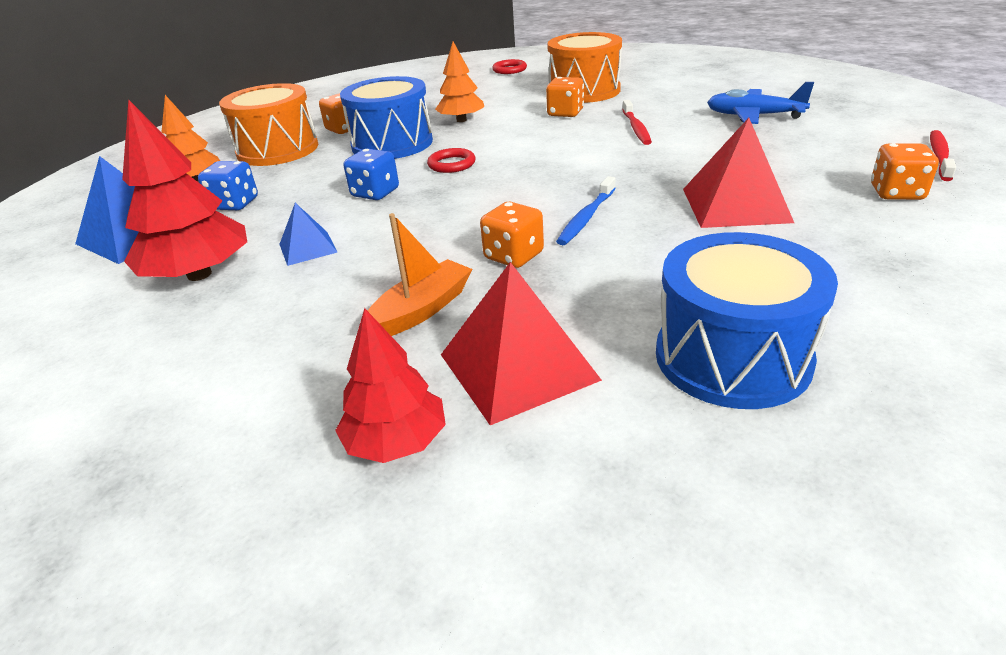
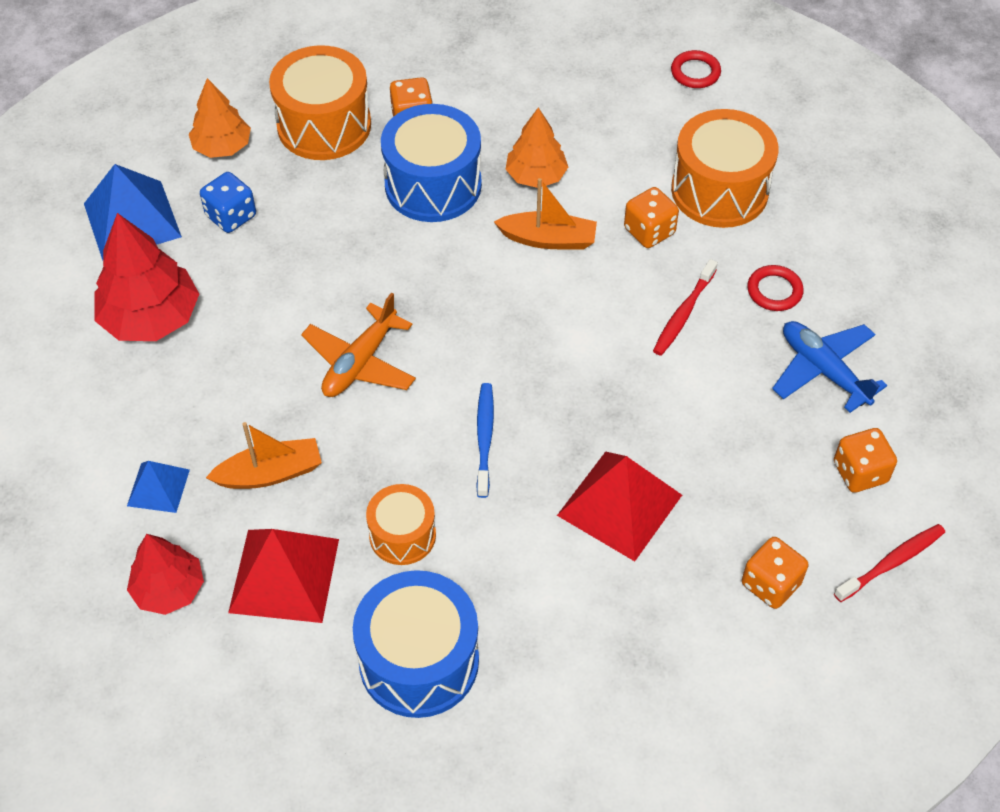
camera: 30 degrees right, 20 degrees up
blue pyramid [279,203,338,266] -> blue pyramid moved to [127,461,190,513]
blue dice [344,149,399,200] -> none
red ring [427,148,476,173] -> red ring moved to [747,265,804,311]
orange dice [480,202,544,268] -> orange dice moved to [834,428,897,493]
blue toothbrush [556,176,616,245] -> blue toothbrush turned 120 degrees clockwise [476,383,494,498]
none -> orange plane [301,293,416,397]
none -> orange drum [366,484,436,565]
none -> orange boat [494,178,597,250]

